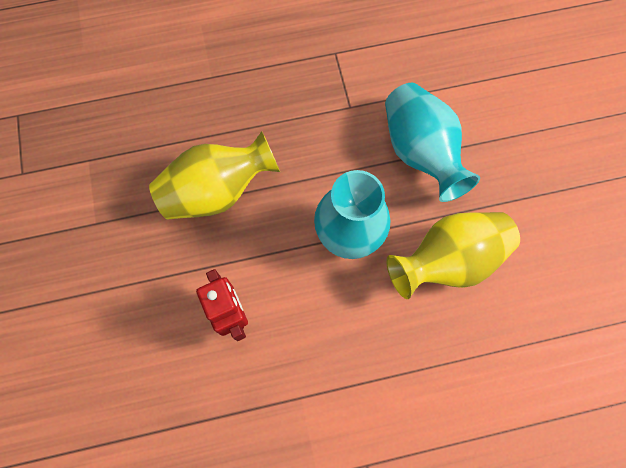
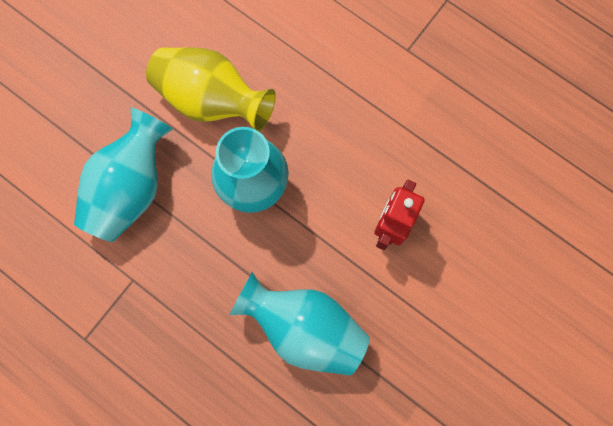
camera: 130 degrees left, 5 degrees up
yellow vase [149,131,280,219] -> turquoise vase [229,272,370,375]

